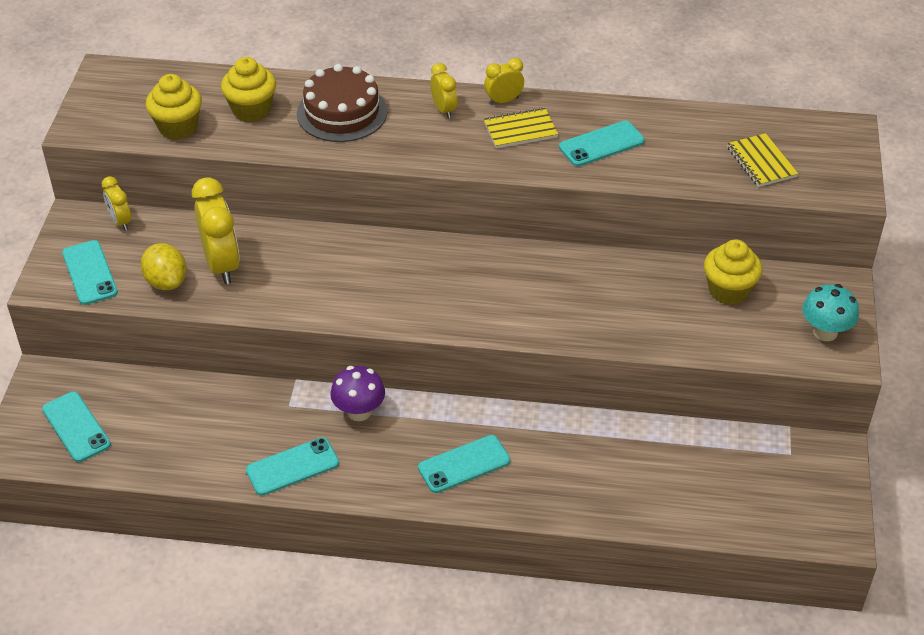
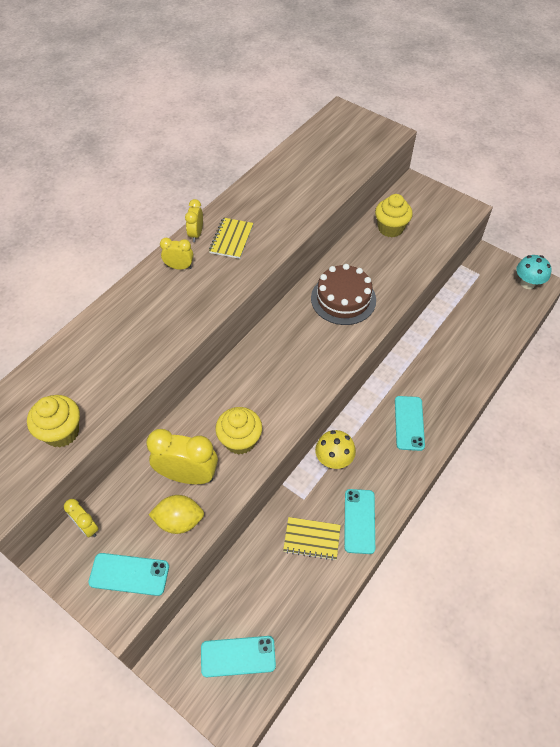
camera: 60 degrees left, 10 degrees up
yellow clock [102,176,131,231] -> yellow clock turned 45 degrees clockwise [64,499,98,537]
yellow cupcake [221,57,276,122] -> yellow cupcake moved to [215,407,262,455]
brown cake [297,64,387,142] -> brown cake moved to [311,264,376,325]
purple mushroom [330,366,385,421] -> yellow mushroom [315,430,356,469]
turquoise phone [559,121,645,167] -> none
yellow notebook [727,133,798,187] -> yellow notebook moved to [283,517,341,560]
turquoise mushroom [802,284,859,341] -> turquoise mushroom moved to [516,255,552,289]

